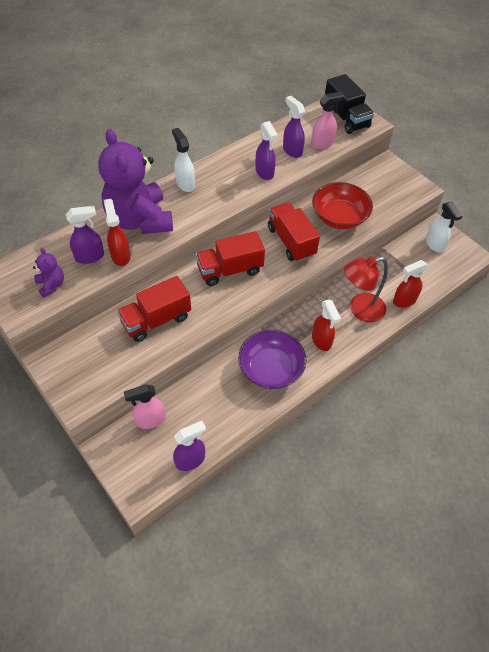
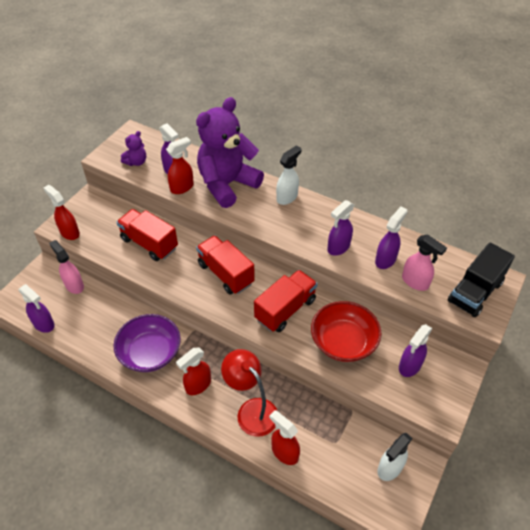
camera: 70 degrees right, 5 degrees down
none -> red spray bottle [44,185,80,240]
none -> purple spray bottle [399,324,432,377]

